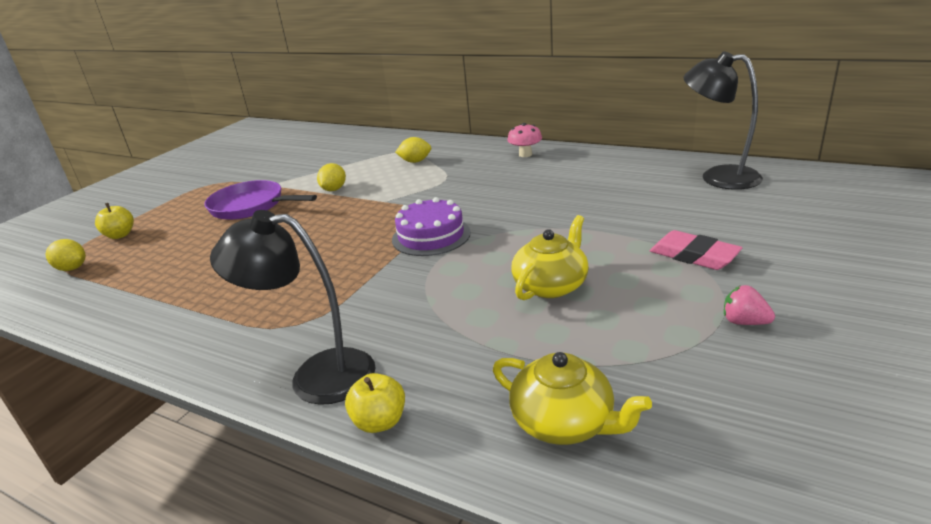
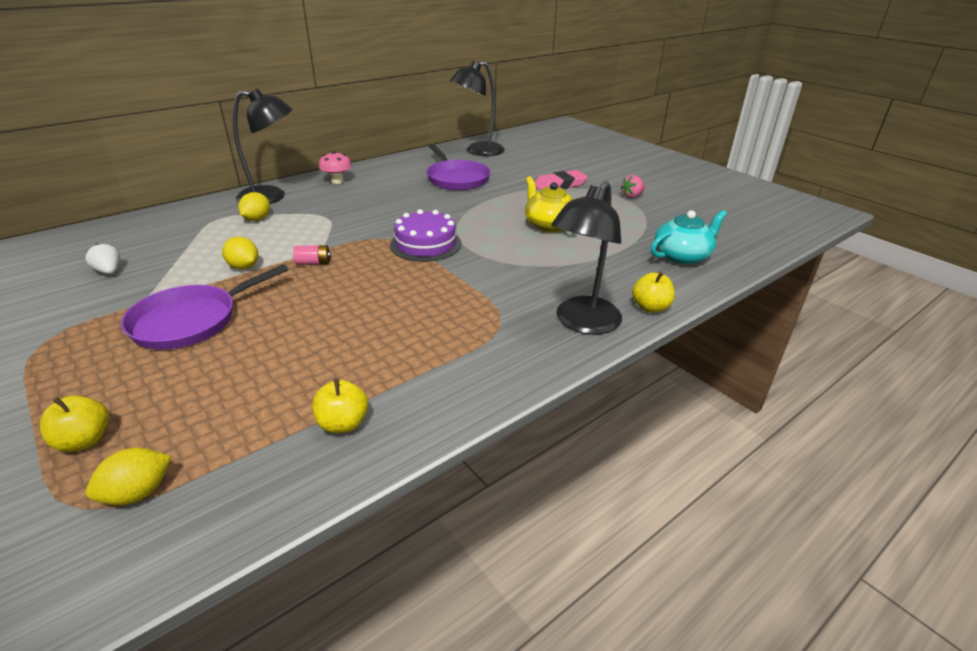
camera: 70 degrees left, 5 degrees up
yellow teapot [493,352,652,445] -> turquoise teapot [651,210,727,265]
none -> white strawberry [85,243,120,274]
none -> black lamp [233,89,292,204]
none -> pink battery [293,245,331,265]
none -> yellow apple [312,378,368,433]
none -> purple pan [426,144,491,190]

